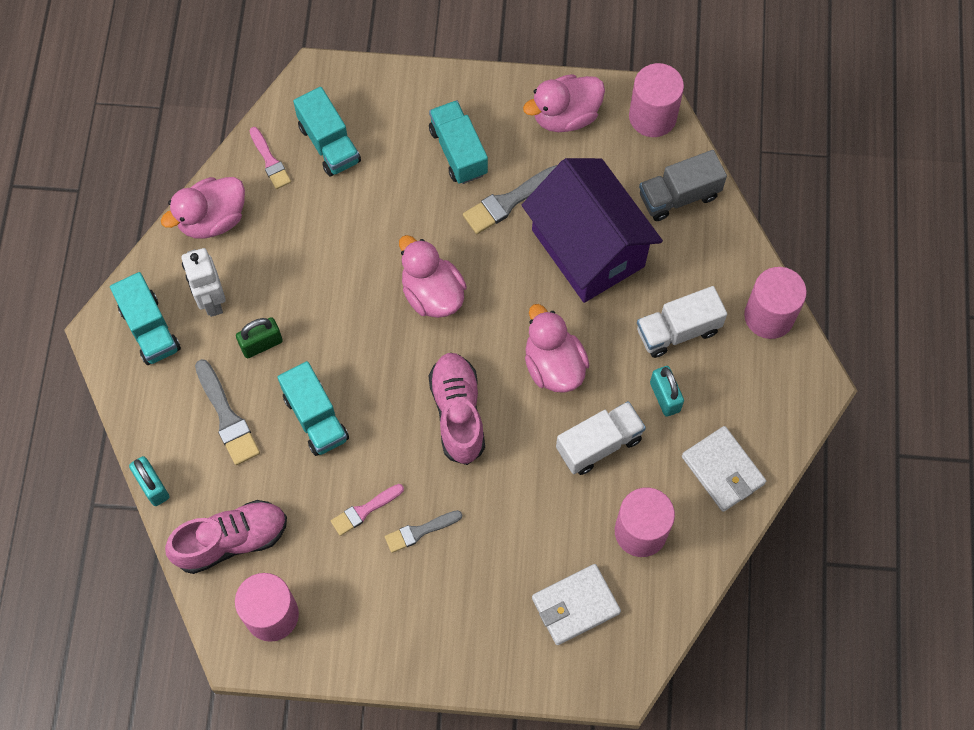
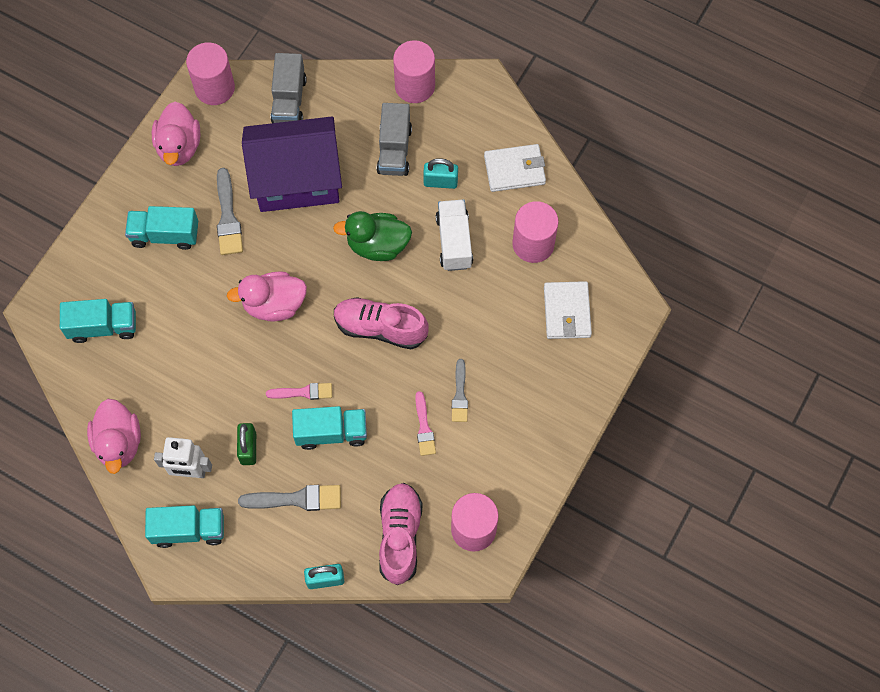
camera: 65 degrees left, 0 degrees up
pink brush [249,127,291,189] -> pink brush moved to [266,383,332,400]
pink duck [525,304,590,393] -> green duck [333,211,412,261]
white truck [637,286,727,358] -> grey truck [377,103,412,176]

